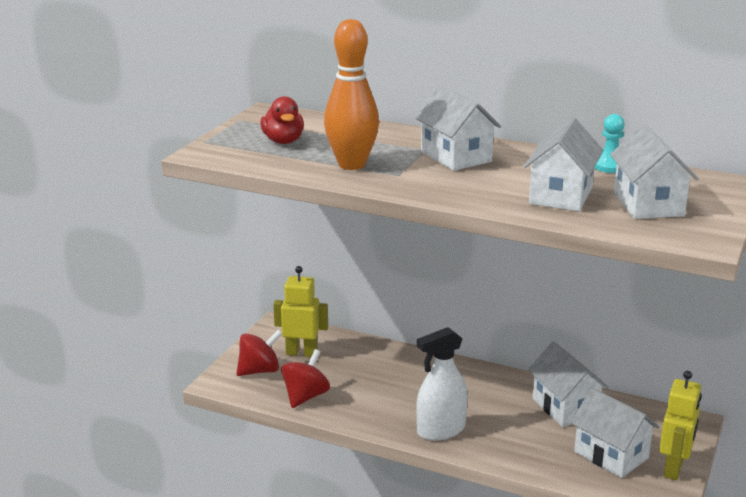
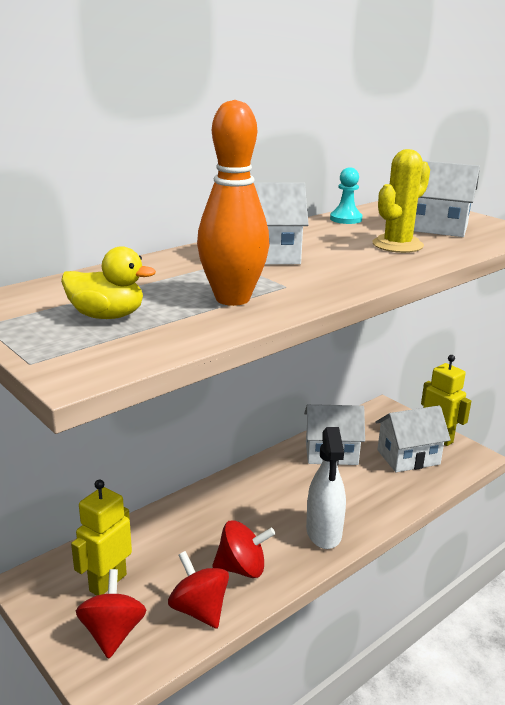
camera: 65 degrees left, 0 degrees up
red duck [260,96,304,144] -> yellow duck [61,246,156,319]
white house [524,118,603,211] -> yellow cactus [372,149,430,253]
none -> red spinning top [212,520,275,578]

